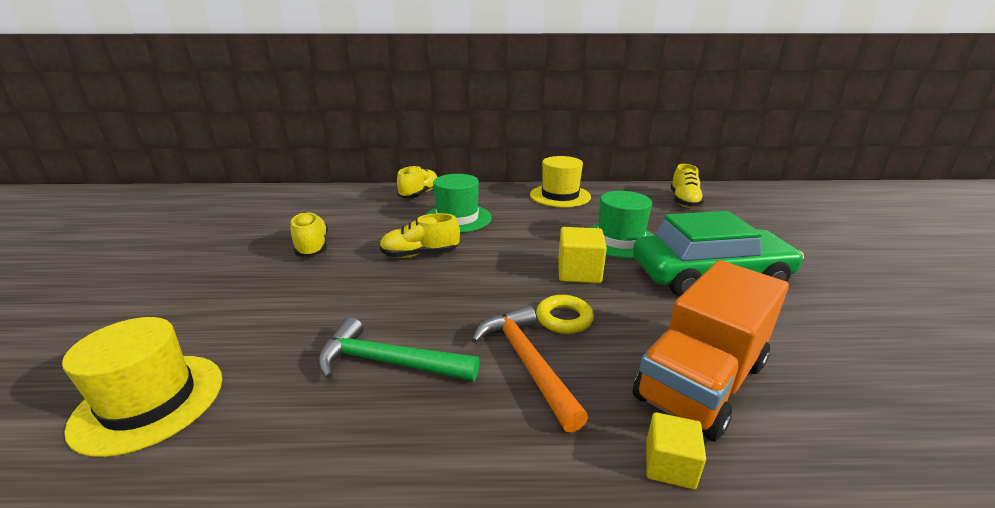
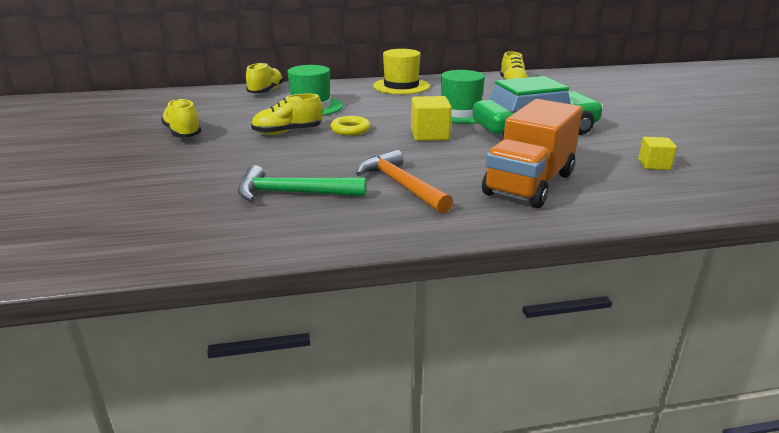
camera: 10 degrees left, 0 degrees up
yellow hat [62,317,222,457] -> none
yellow ring [536,295,594,334] -> yellow ring moved to [330,116,371,135]
yellow cube [646,412,706,489] -> yellow cube moved to [638,137,677,170]

